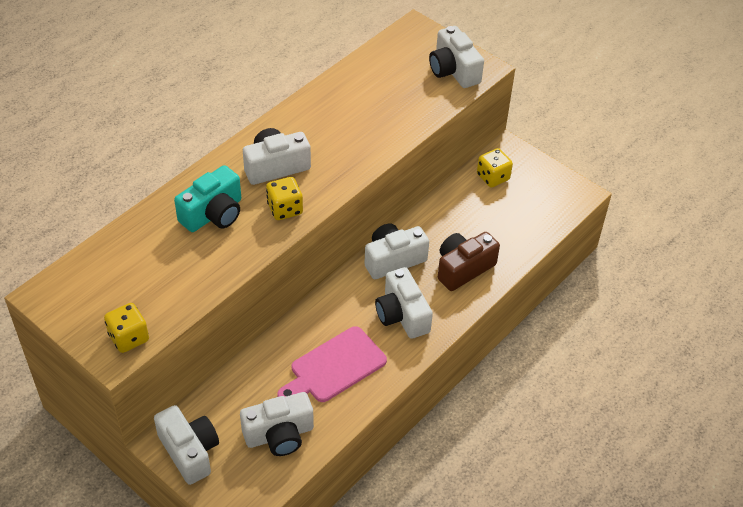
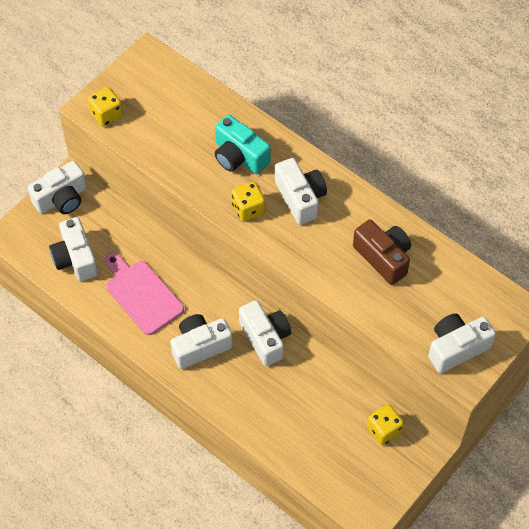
camera: 90 degrees right, 10 degrees up
brown camera [438,232,500,291] -> brown camera moved to [353,219,411,285]

